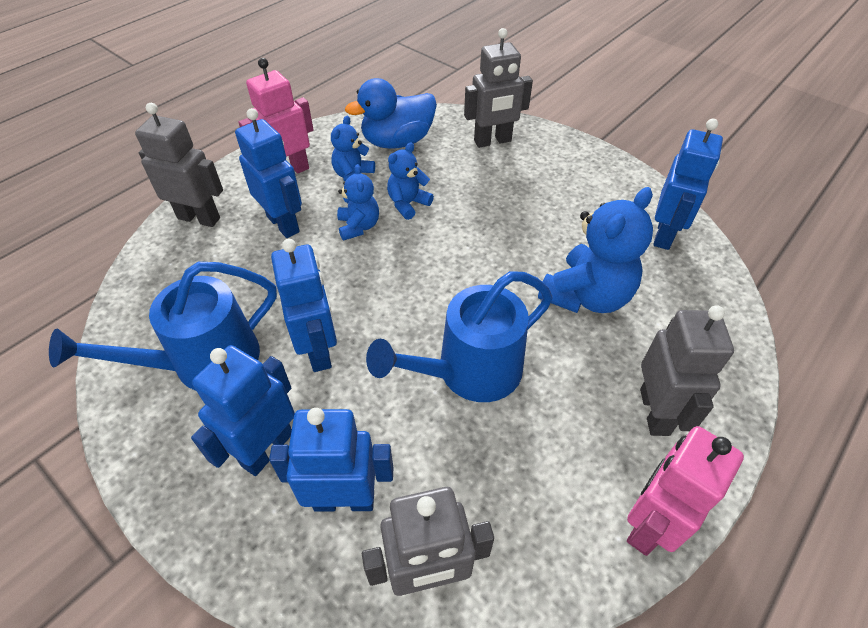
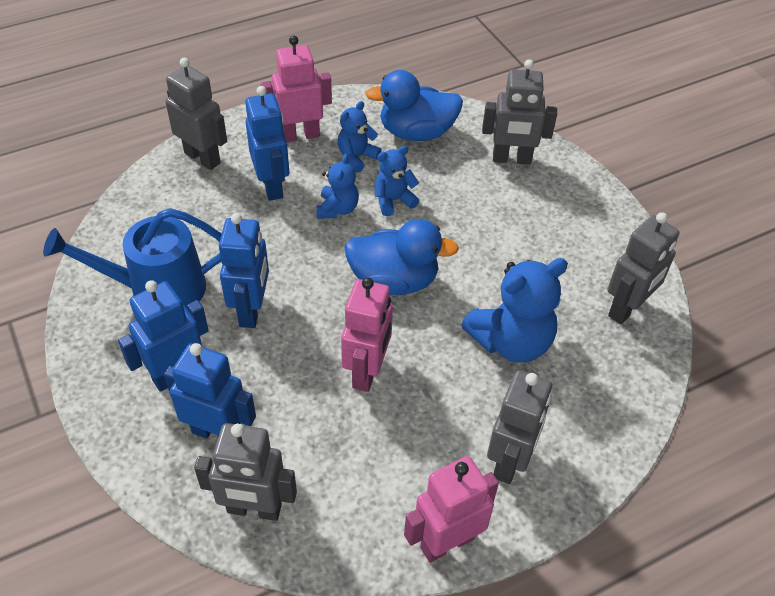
camera: 20 degrees right, 0 degrees up
blue watering can [366,271,553,402] -> pink robot [341,277,393,392]
blue robot [653,119,723,250] -> grey robot [607,212,680,324]
none -> blue duck [344,219,459,295]

